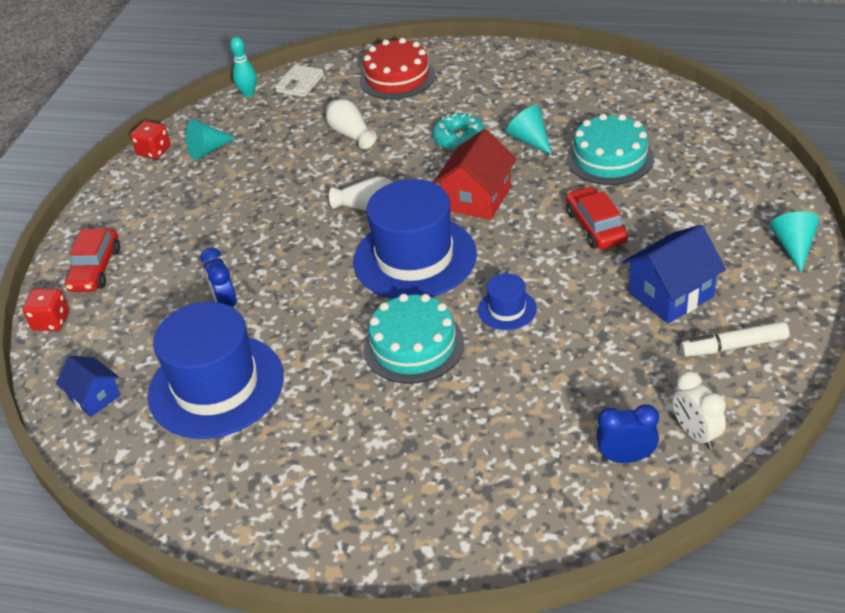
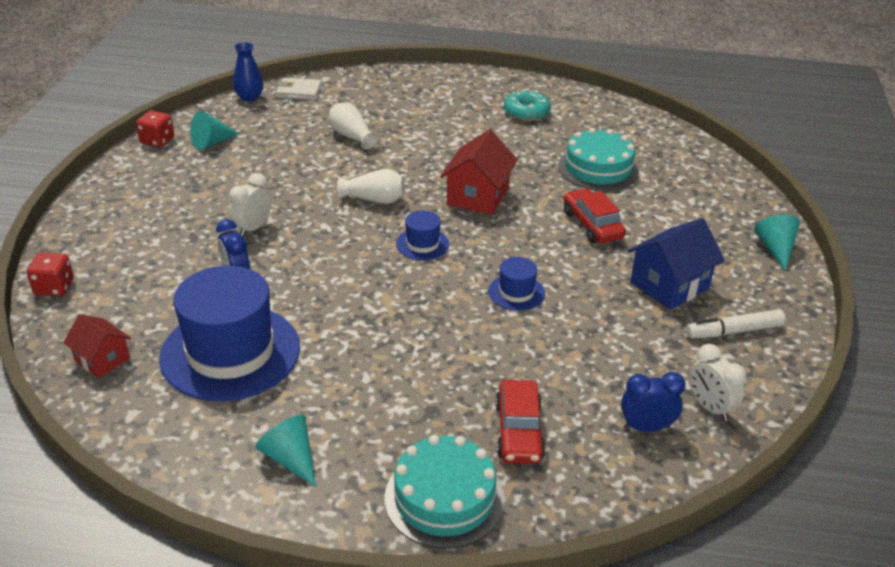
camera: 10 degrees left, 5 degrees down
blue house [56,356,121,417] -> red house [63,314,131,378]
red car [65,229,120,292] -> red car moved to [495,380,546,464]
turquoise bowling pin [230,37,257,97] -> blue vase [233,42,264,102]
white wallet [275,65,324,97] -> white wallet turned 75 degrees clockwise [276,78,322,100]
blue hat [353,179,477,299] -> blue hat [396,211,449,260], size x0.45
red cake [360,38,436,99] -> none
turquoise cake [364,294,464,384] -> turquoise cake moved to [385,435,505,549]
turquoise donut [432,112,485,151] -> turquoise donut moved to [504,89,551,121]
turquoise cone [506,105,552,155] -> turquoise cone moved to [255,415,316,487]
none -> white clock [229,173,271,237]

